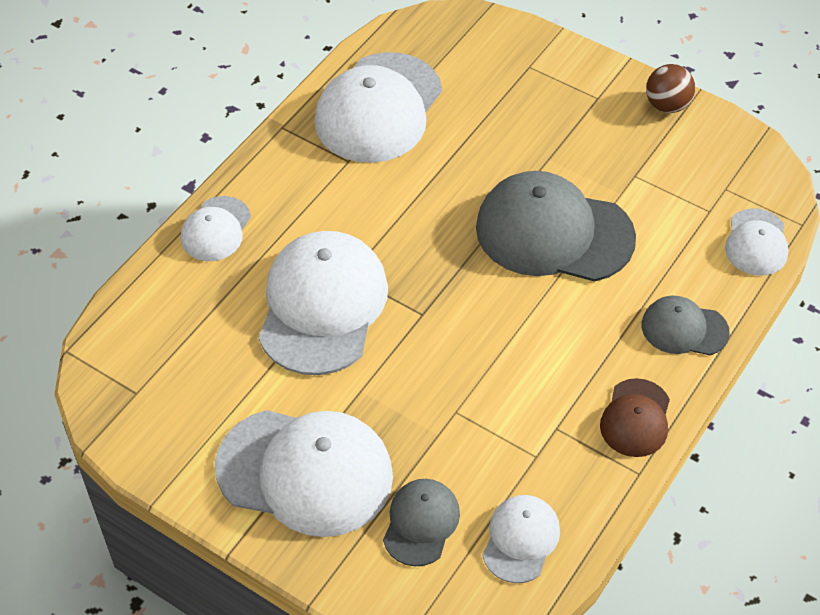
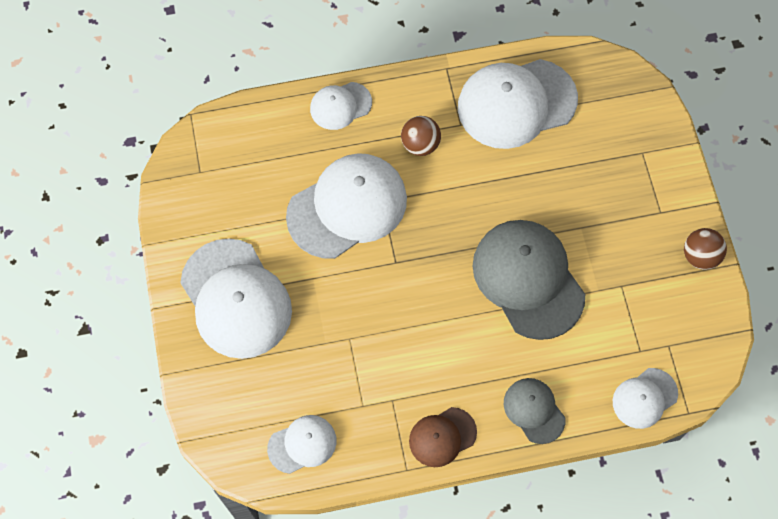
camera: 45 degrees right, 15 degrees up
grey cap [383,479,460,566] -> none
none -> brown ball [401,116,441,156]

